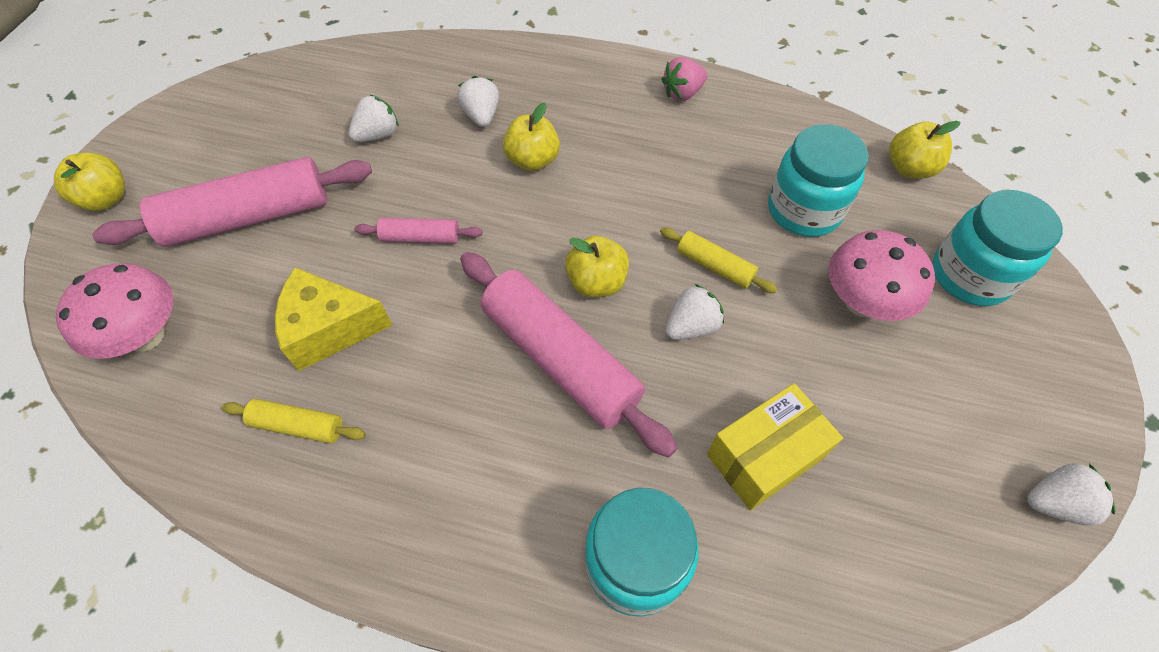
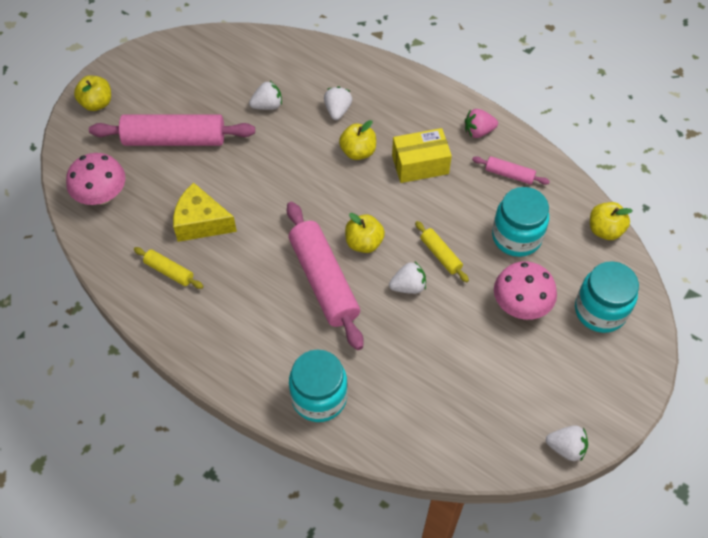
camera: 20 degrees right, 0 degrees up
pink rolling pin [354,218,482,244] -> pink rolling pin moved to [472,156,550,185]
yellow box [707,383,843,510] -> yellow box moved to [392,128,452,183]

